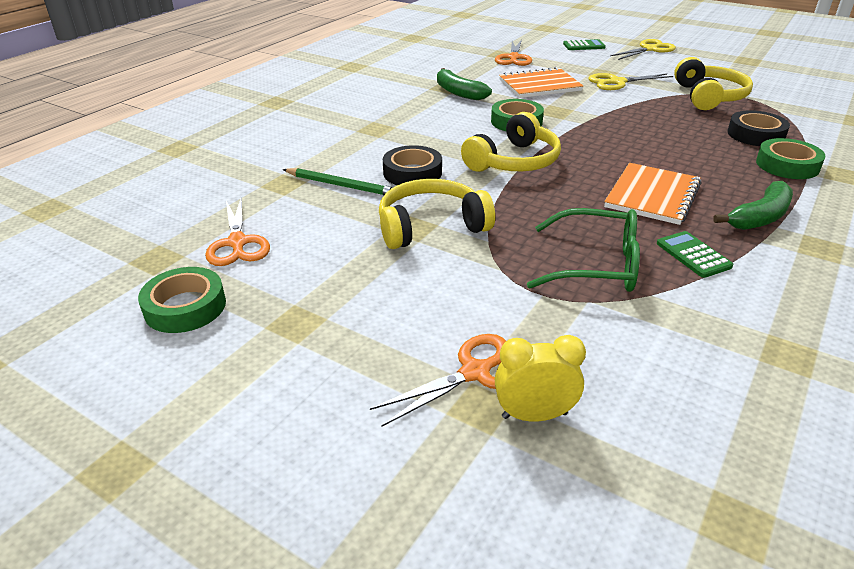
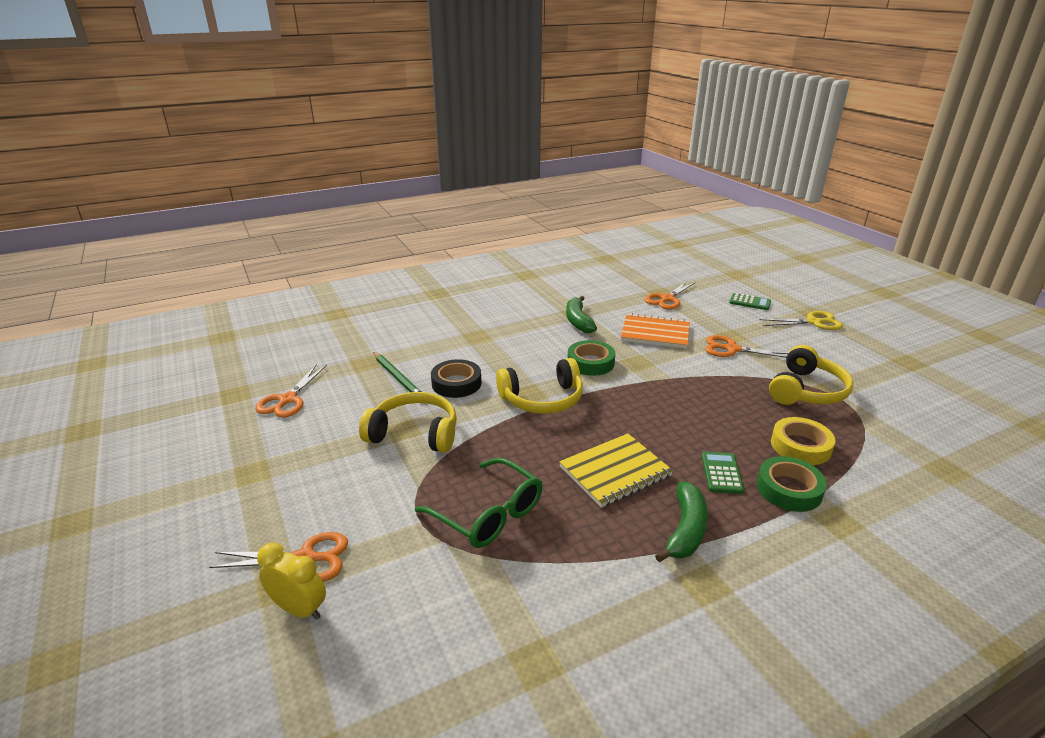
camera: 30 degrees right, 5 degrees down
green tape [138,267,226,333] -> none
yellow scissors [589,73,673,90] -> orange scissors [705,335,788,358]
orange notebook [604,163,702,225] -> yellow notebook [559,434,673,508]
green calculator [657,231,733,278] -> green calculator moved to [702,452,744,494]
green banana [713,181,793,230] -> green banana turned 60 degrees counterclockwise [655,482,708,562]
black tape [727,110,790,146] -> yellow tape [771,417,836,465]

